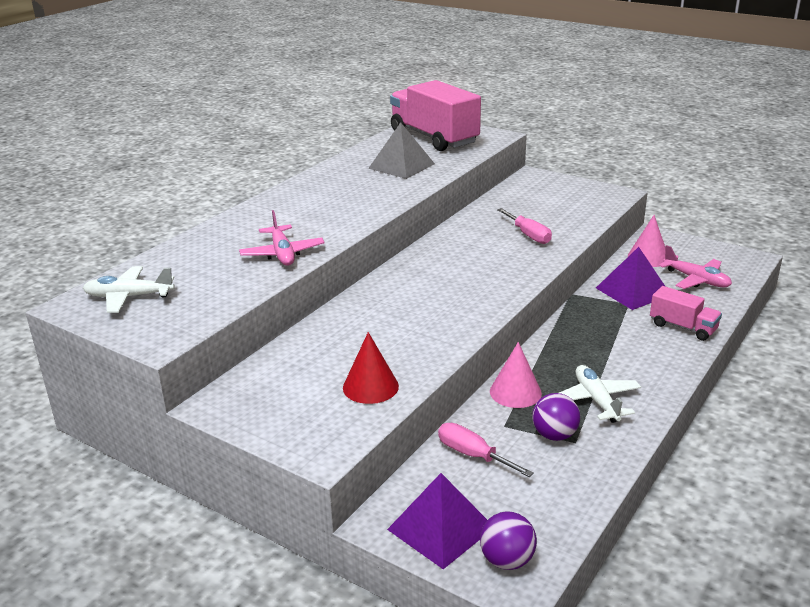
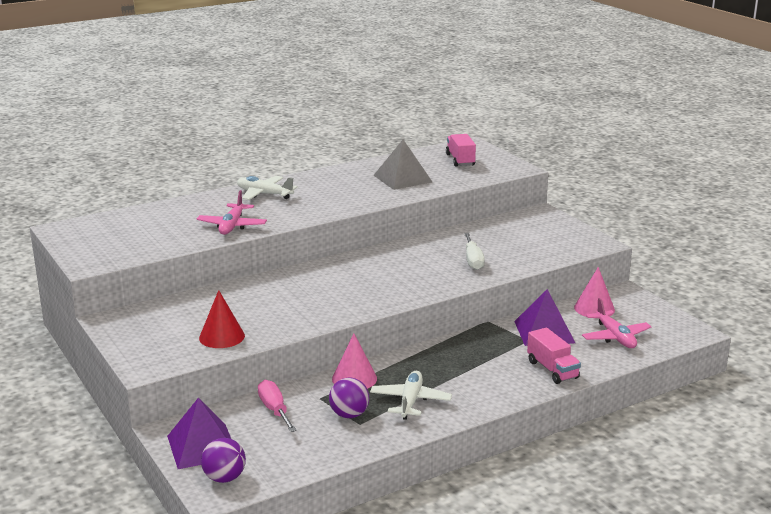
camera: 25 degrees right, 5 degrees down
white plane [83,266,175,313] -> white plane moved to [237,176,298,200]
pink truck [390,80,481,151] -> pink truck [446,134,476,167], size x0.51
pink screwdriver [497,208,552,244] -> white screwdriver [464,233,485,270]

